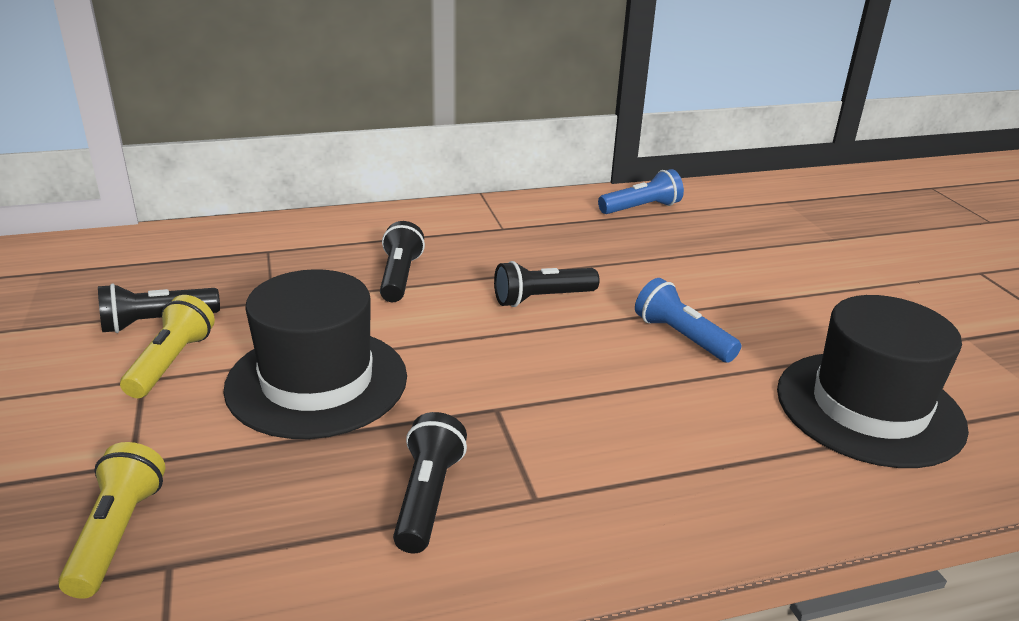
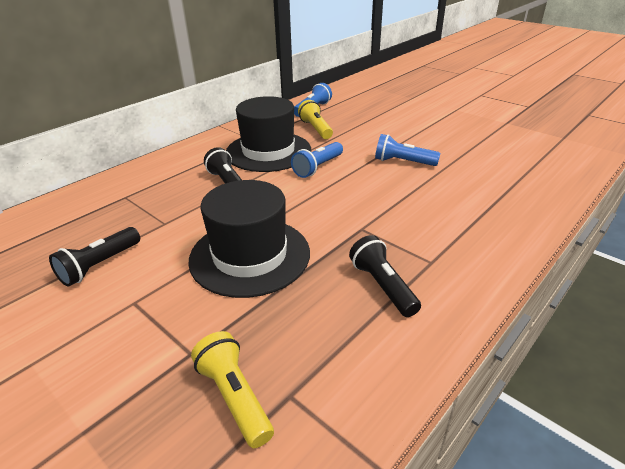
camera: 30 degrees left, 5 degrees up
yellow flashlight [120,295,215,398] -> yellow flashlight moved to [298,100,333,139]
black flashlight [494,261,600,307] -> blue flashlight [291,142,343,178]
black hat [777,295,969,468] -> black hat moved to [226,96,311,172]

